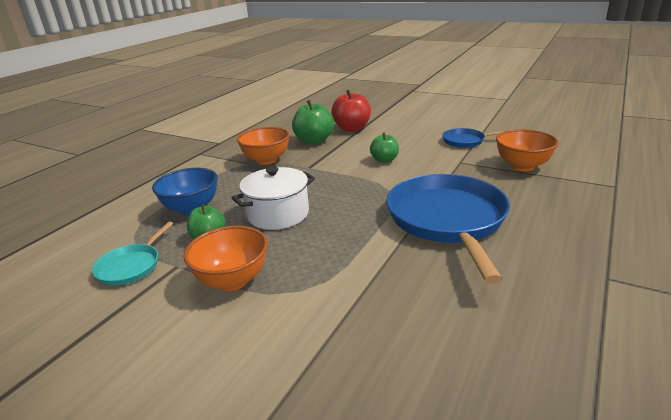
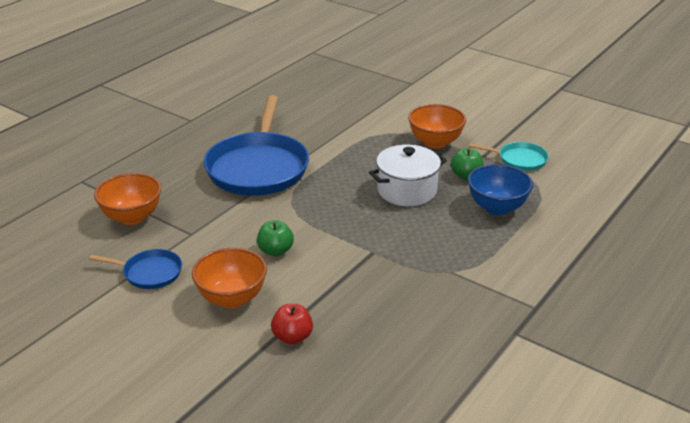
camera: 175 degrees left, 5 degrees up
turquoise pan [92,222,173,286] -> turquoise pan turned 75 degrees clockwise [469,142,549,171]
orange bowl [237,127,290,165] -> orange bowl moved to [192,248,267,308]
green apple [292,100,334,144] -> none
red apple [331,89,371,132] -> red apple [271,304,313,345], size x0.62

